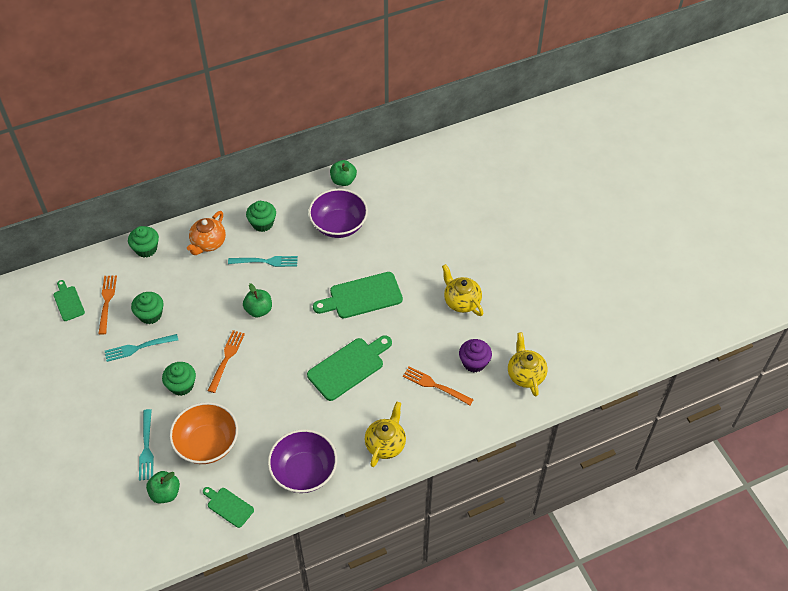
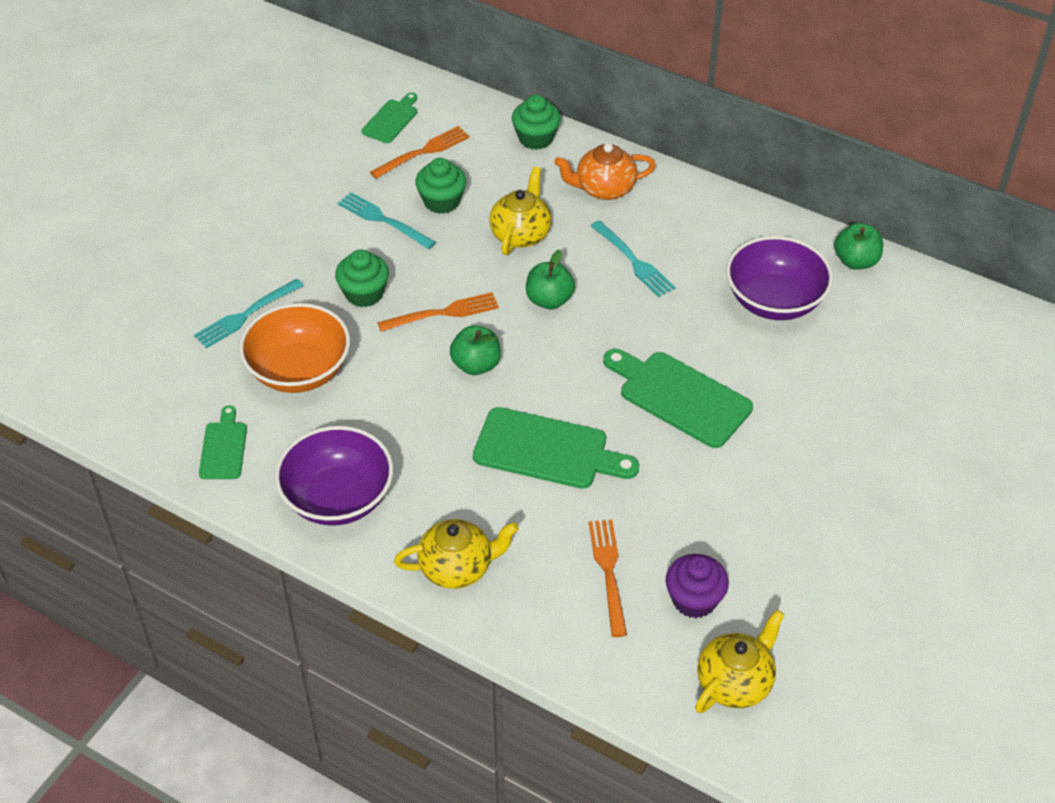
camera: 55 degrees right, 5 degrees down
green apple [146,471,180,503] -> green apple moved to [450,326,501,375]
green cupcake [246,201,276,232] -> none
yellow teapot [442,264,483,316] -> yellow teapot moved to [489,167,551,255]

